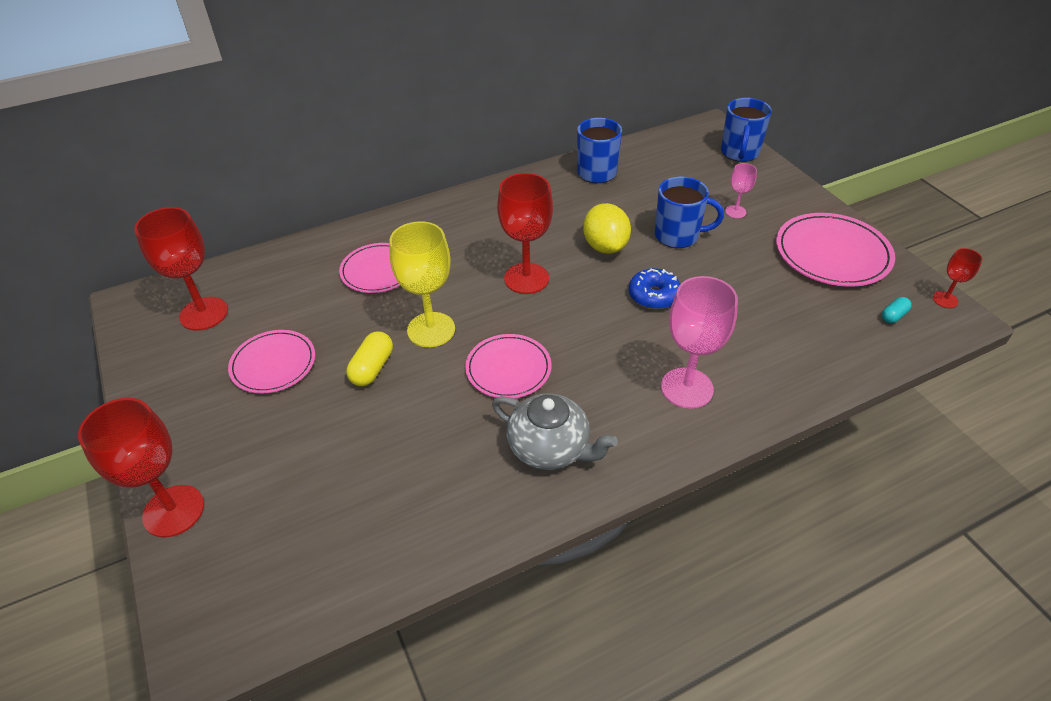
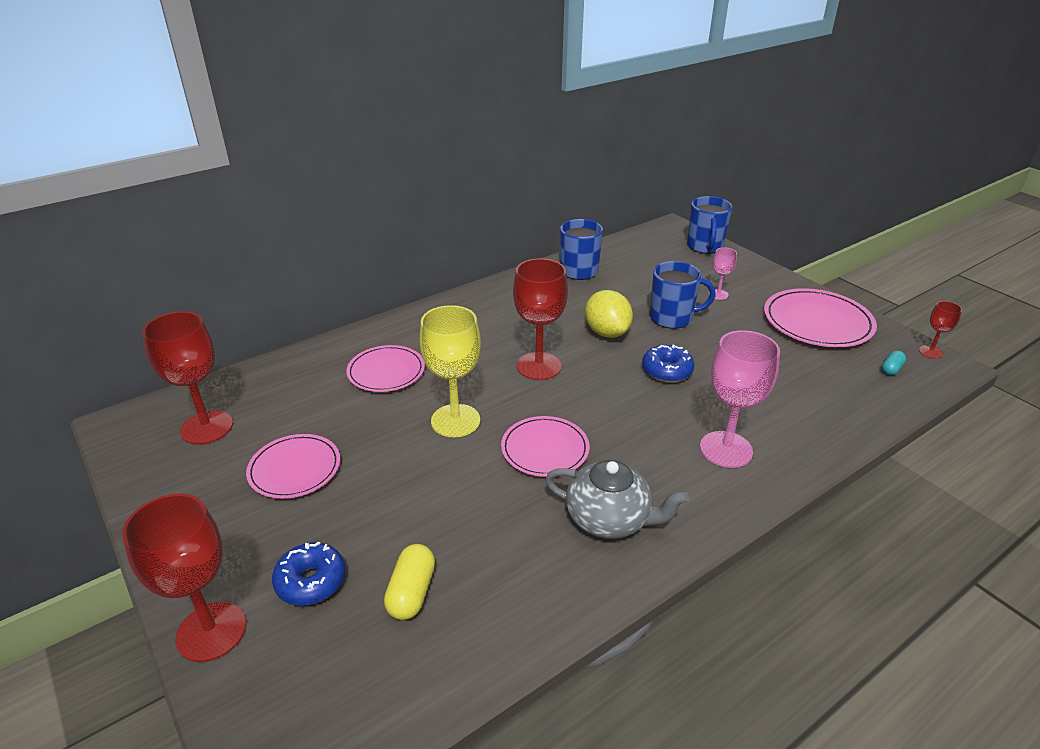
camera: 10 degrees left, 10 degrees down
yellow capsule [346,331,393,386] -> yellow capsule moved to [384,544,435,620]
none -> blue donut [272,542,346,605]

